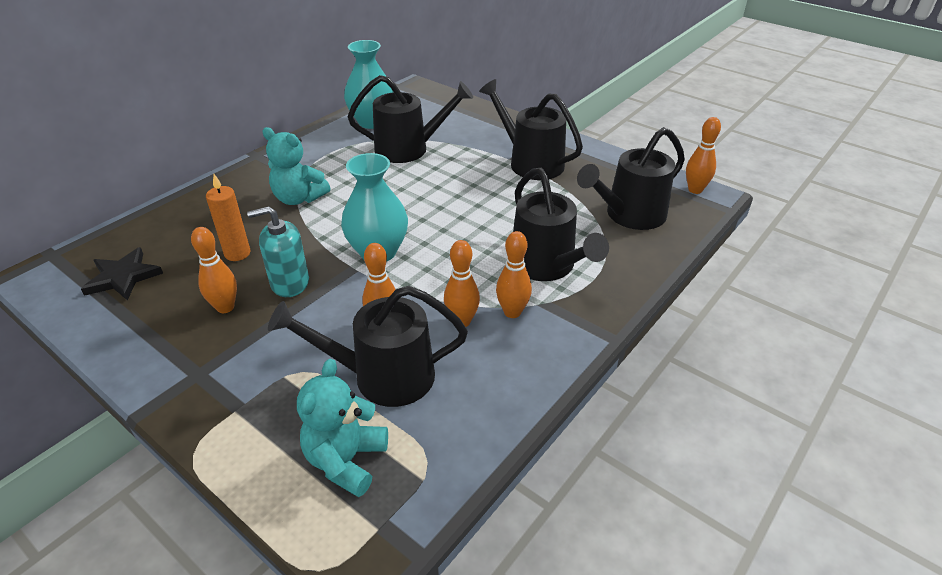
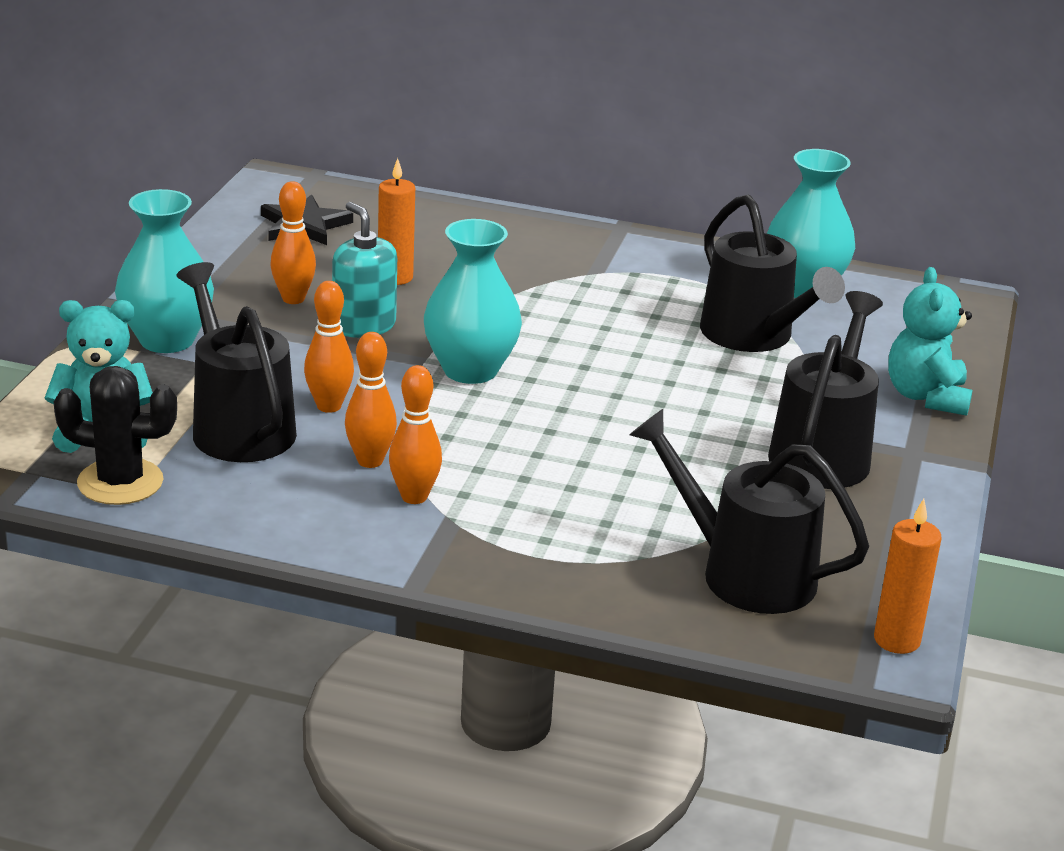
camera: 65 degrees right, 10 degrees down
turquoise teddy bear [262,127,330,205] -> turquoise teddy bear moved to [888,267,973,416]
black watering can [513,168,609,281] -> none
orange bowling pin [686,117,721,194] -> orange candle [874,499,942,654]
none -> black cactus [54,366,177,505]
none -> turquoise vase [115,189,214,353]

